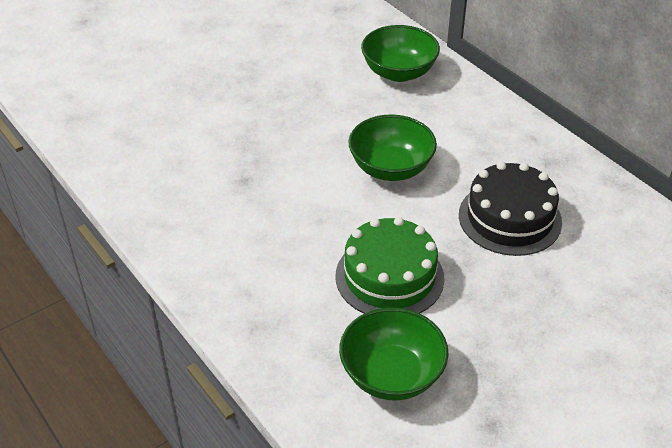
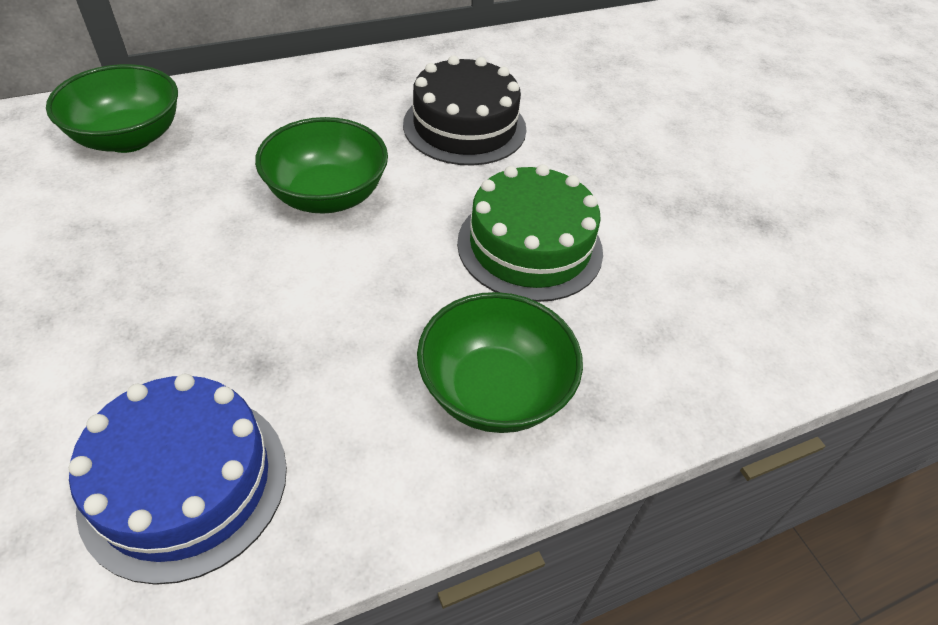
camera: 80 degrees left, 5 degrees up
green bowl [339,307,449,401] -> green bowl moved to [417,292,583,433]
none -> blue cake [69,374,287,585]

